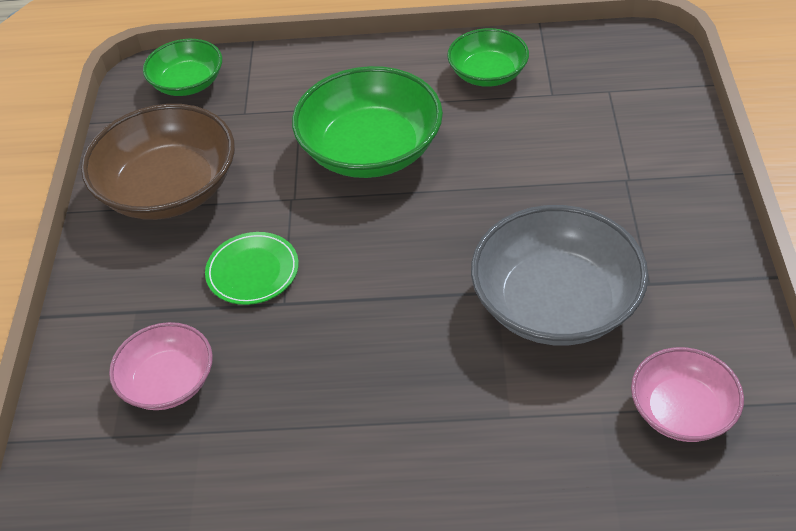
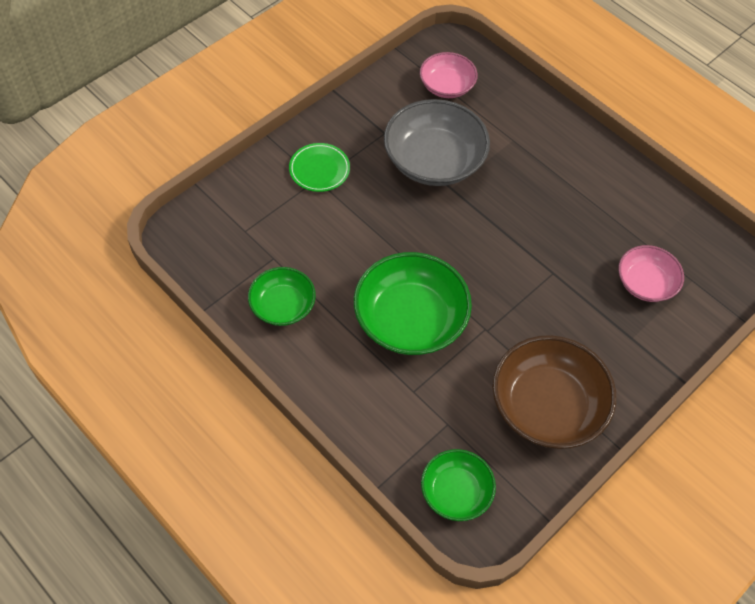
camera: 140 degrees left, 10 degrees up
green plate [205,232,299,305] -> green plate moved to [289,143,350,192]

